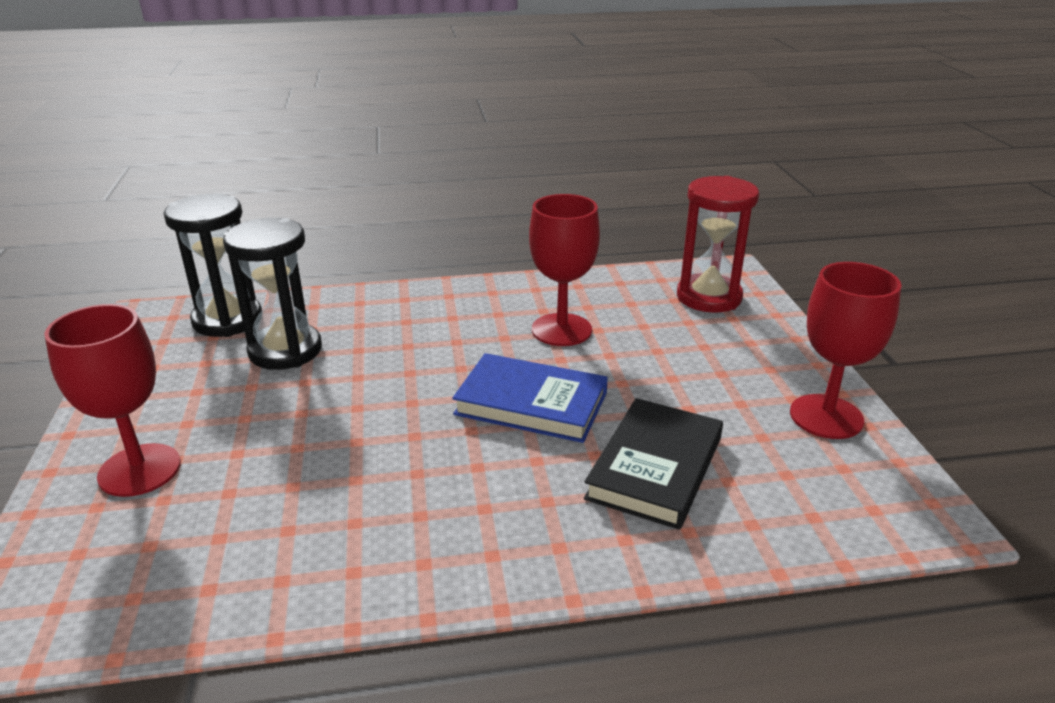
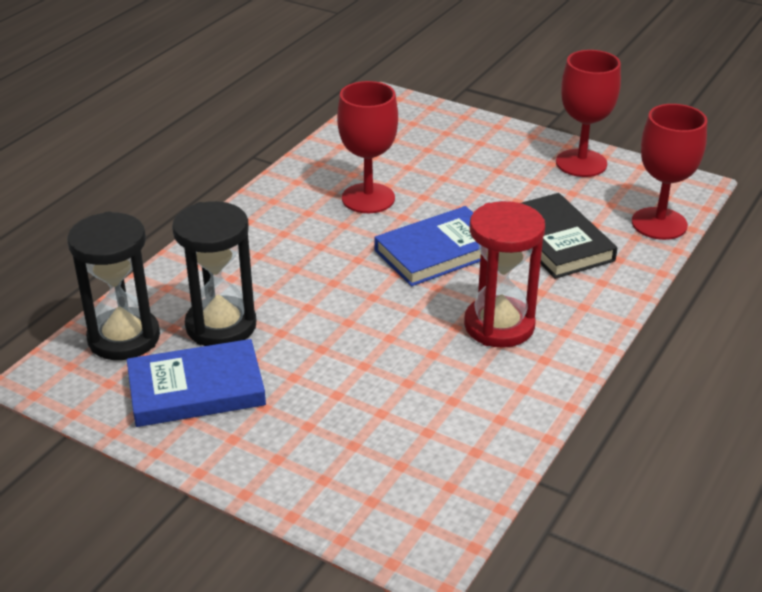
camera: 50 degrees left, 5 degrees up
red goblet [44,304,181,497] -> red goblet moved to [632,104,707,240]
red hourglass [677,176,759,313] -> red hourglass moved to [464,201,545,348]
none -> blue book [127,339,266,427]

